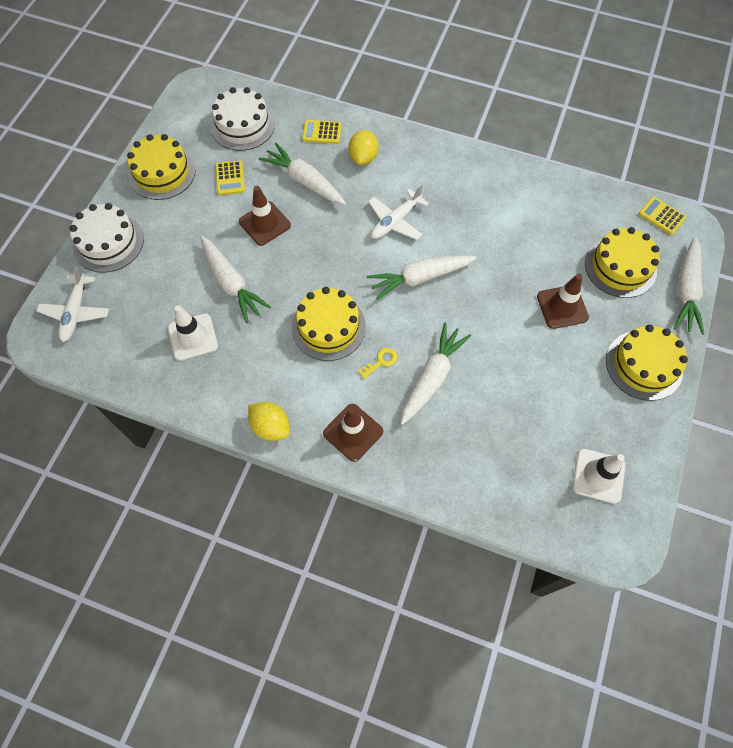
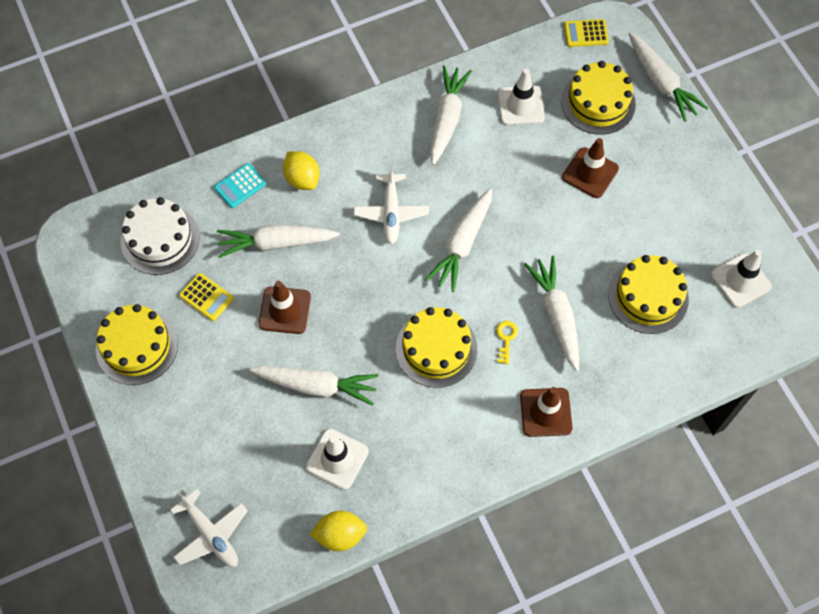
camera: 45 degrees left, 0 degrees up
white cake [70,203,144,273] -> none
yellow lemon [248,402,289,441] -> yellow lemon moved to [310,511,367,551]
yellow calculator [302,120,342,144] -> turquoise calculator [214,163,266,208]
yellow cake [606,325,688,401] -> yellow cake moved to [608,255,689,334]
none -> white carrot [430,65,472,165]
none -> white traffic cone [498,69,545,125]

